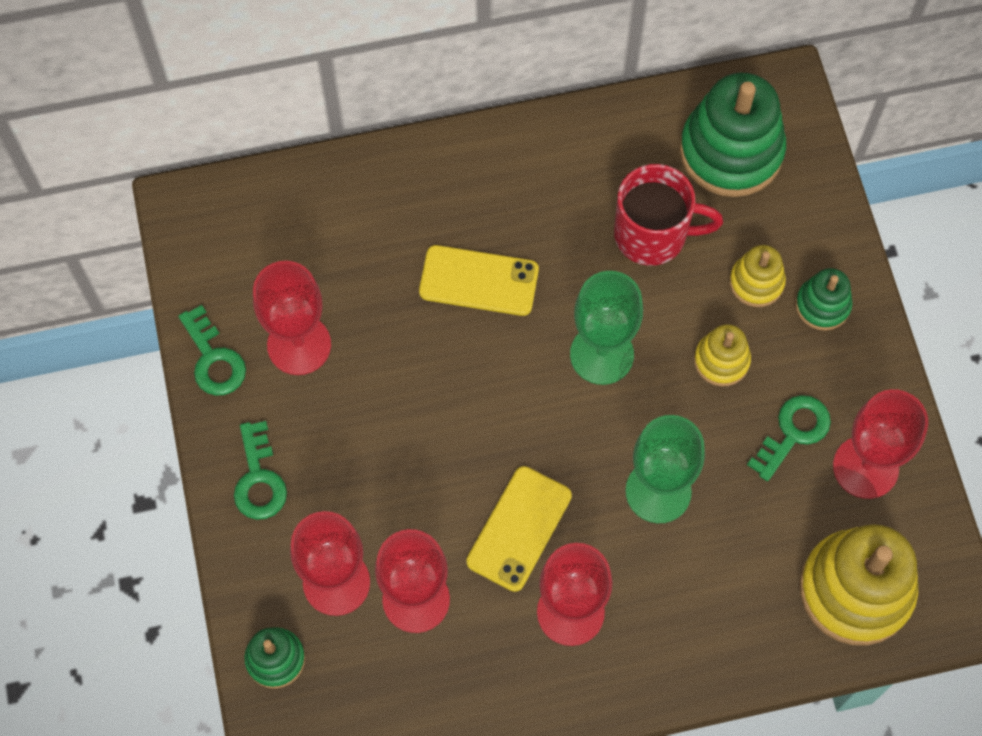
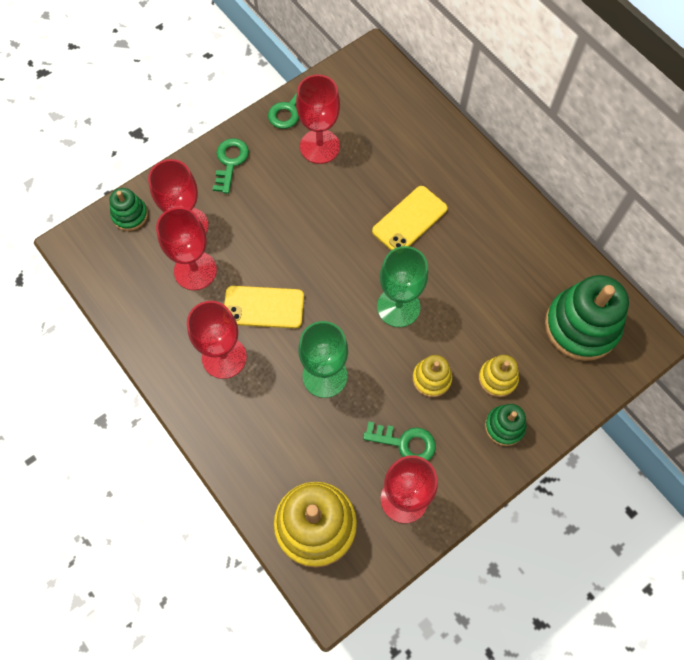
camera: 65 degrees right, 0 degrees up
green key [234,421,287,520] -> green key turned 135 degrees clockwise [213,138,249,194]
yellow phone [419,245,539,316] -> yellow phone turned 60 degrees clockwise [372,186,448,250]
red mug [614,164,723,266] -> none

